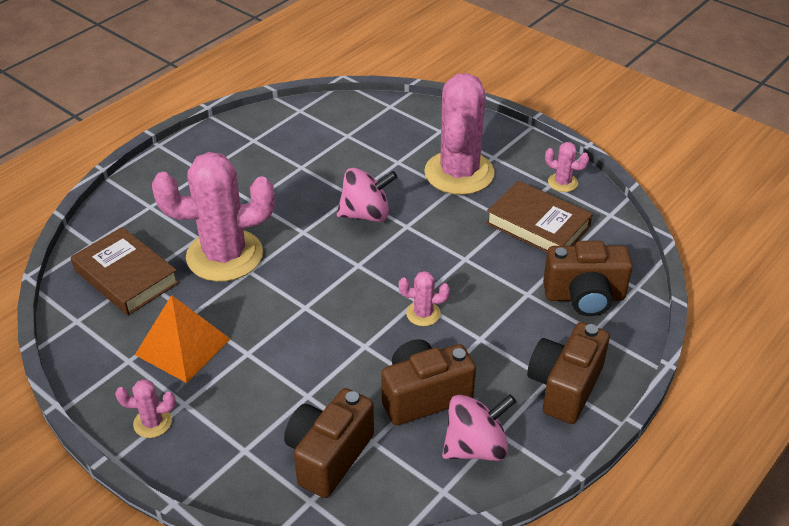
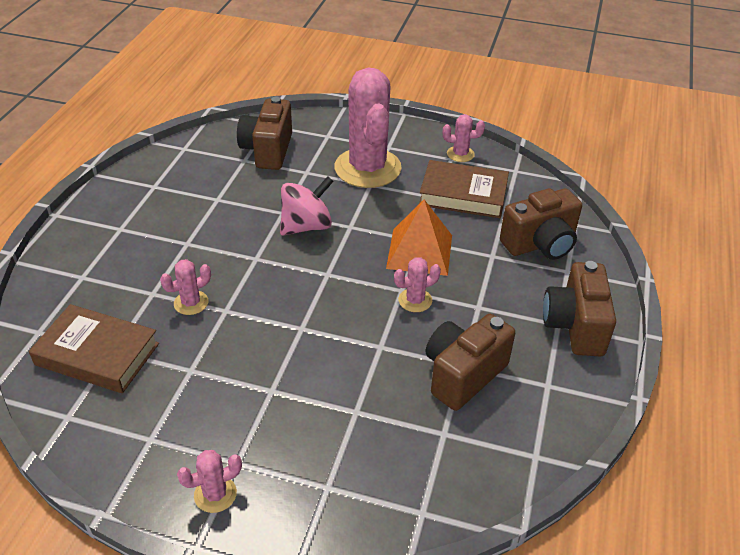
camera: 25 degrees left, 0 degrees up
orange pyramid [135,295,230,383] -> orange pyramid moved to [386,200,452,276]
pink cactus [152,152,275,282] -> pink cactus [160,259,211,315], size x0.42
brown camera [284,388,374,498] -> brown camera moved to [237,97,292,170]
pink spinning top [442,394,516,461] -> none

